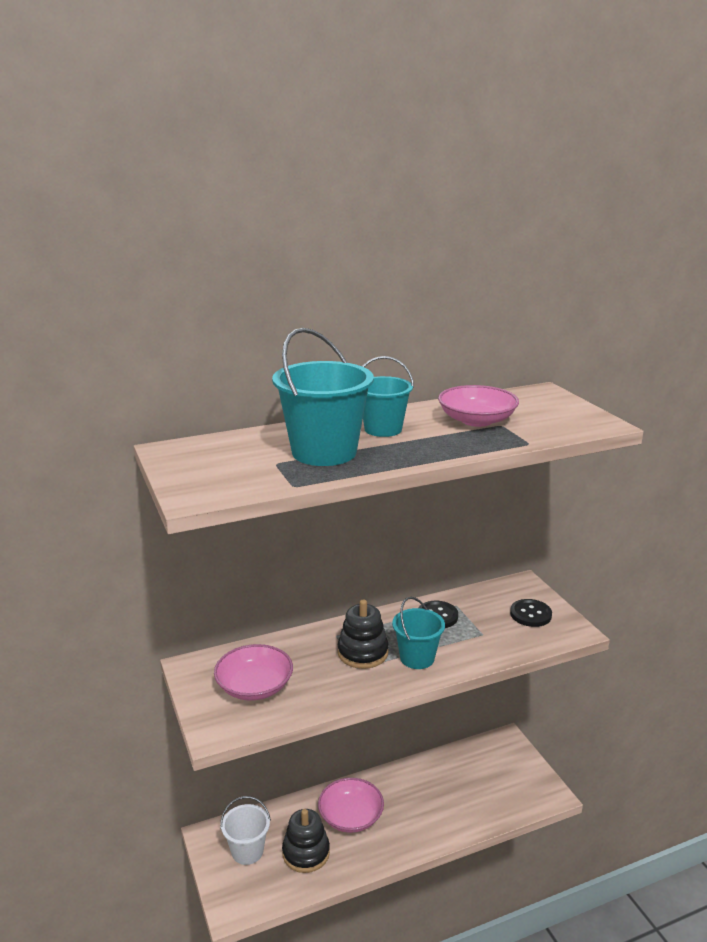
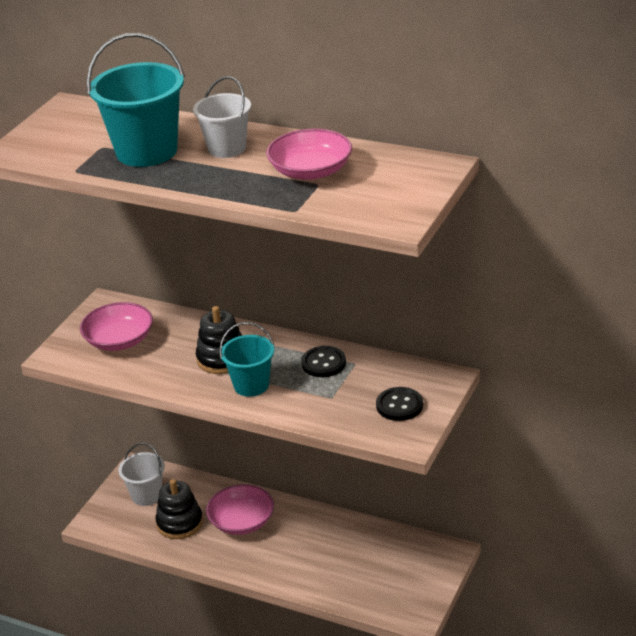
camera: 50 degrees right, 10 degrees up
turquoise bucket [362,356,414,437] -> white bucket [193,76,251,158]

